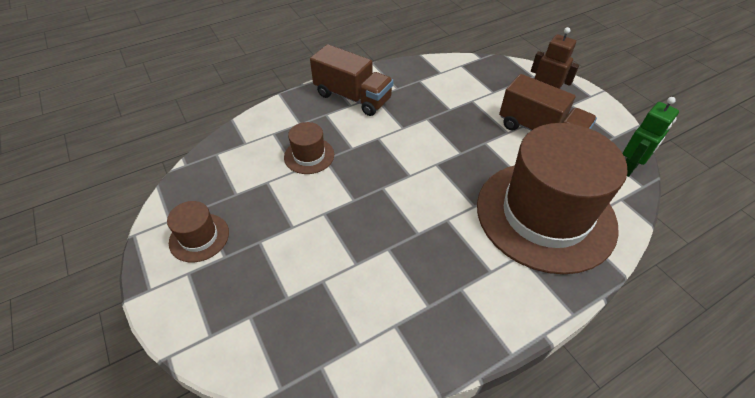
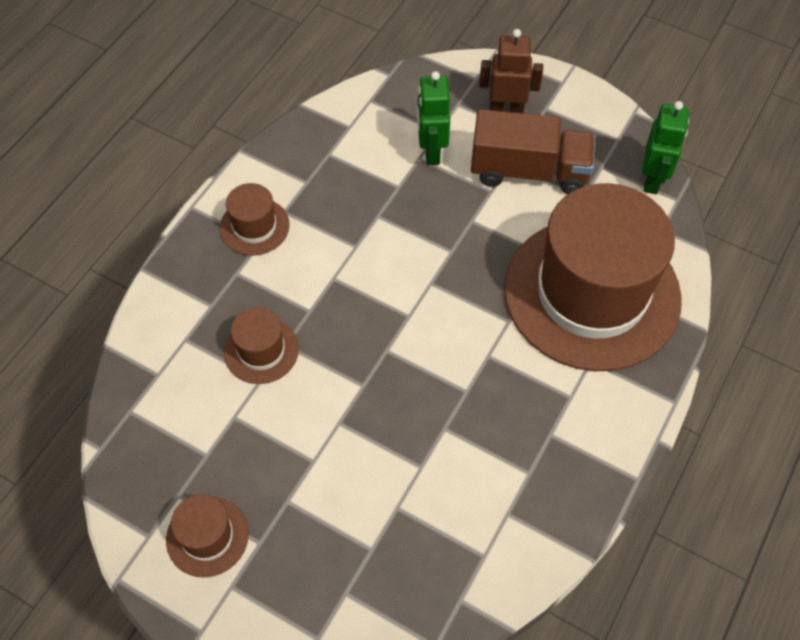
camera: 30 degrees left, 10 degrees up
brown truck [310,44,393,116] -> brown hat [220,183,290,256]
none -> green robot [417,71,450,165]

